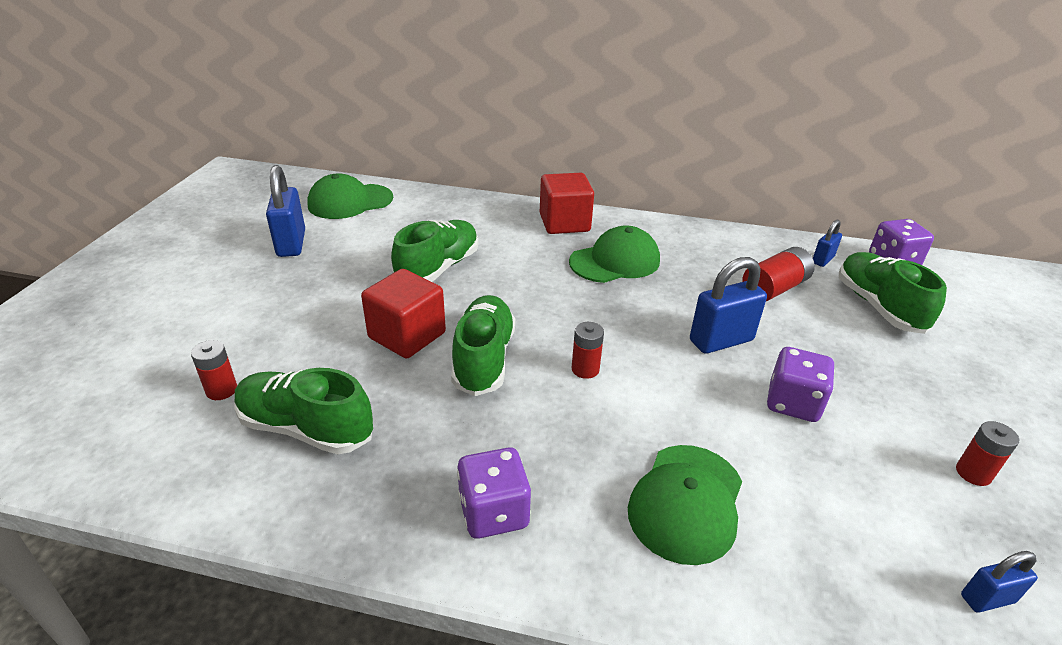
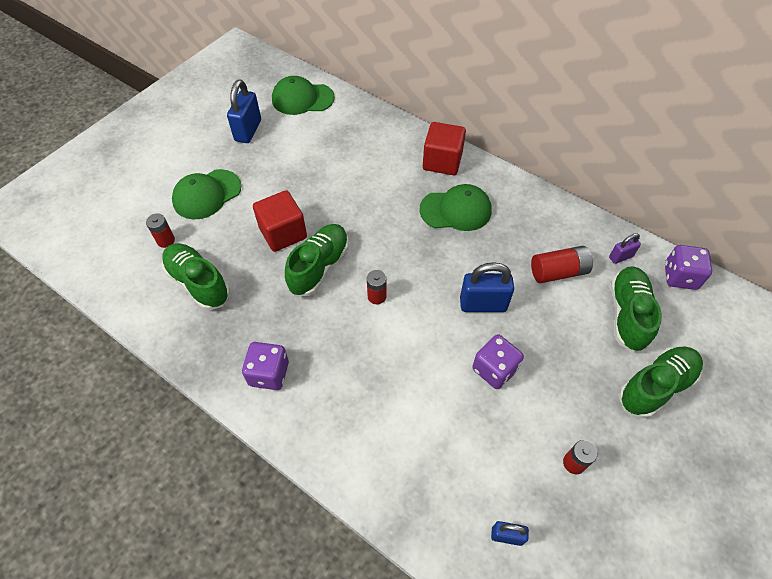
camera: 25 degrees right, 20 degrees up
green shoe [391,220,478,282] -> green shoe moved to [619,346,703,418]
green cap [628,445,742,565] -> green cap moved to [172,169,242,219]
blue padlock [813,220,842,267] -> purple padlock [609,233,641,264]

